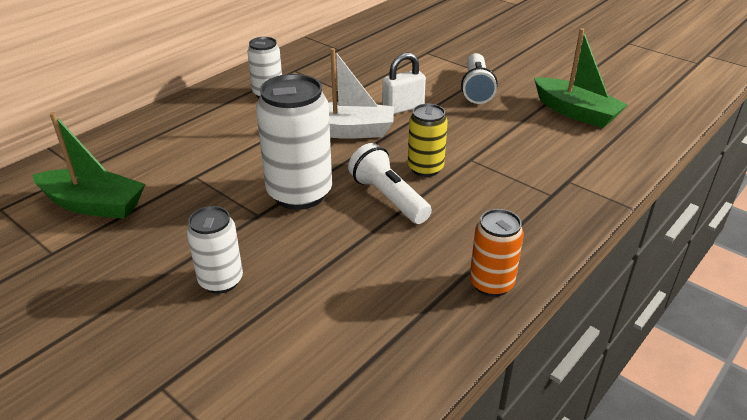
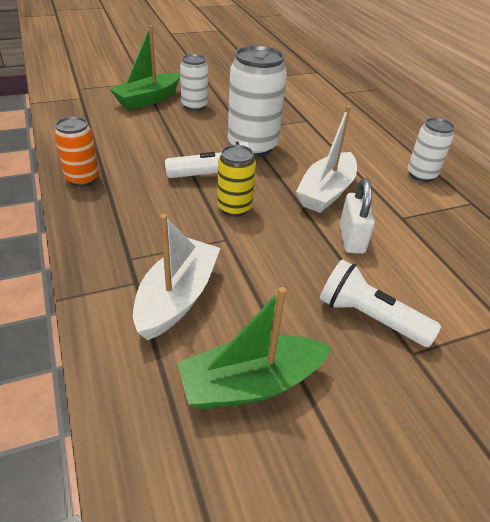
camera: 115 degrees right, 5 degrees up
green boat [32,112,145,219] -> green boat moved to [110,25,180,110]
none -> white boat [133,214,220,340]

